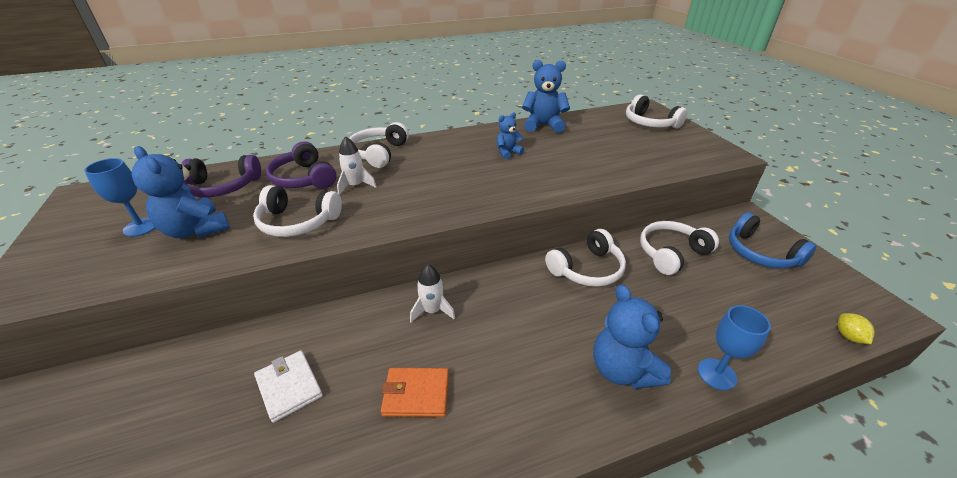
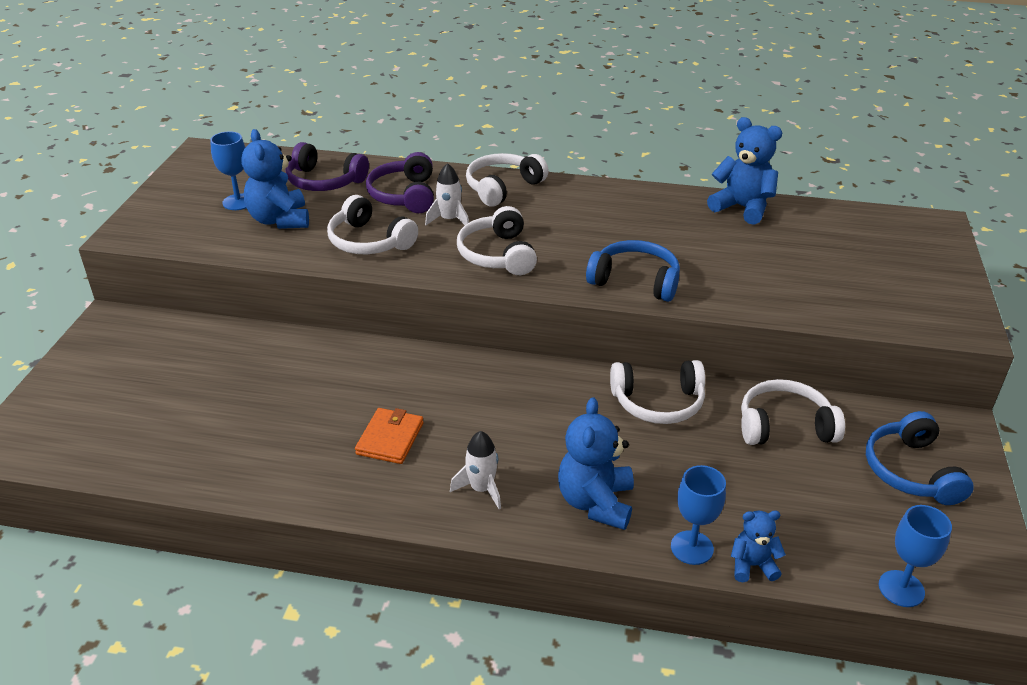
camera: 30 degrees right, 0 degrees up
white wallet [254,351,323,423] -> none
orange wallet [381,368,449,417] -> orange wallet turned 75 degrees clockwise [355,408,423,464]
white rocket [410,264,455,323] -> white rocket moved to [450,431,501,509]
blue teddy bear [496,112,525,159] -> blue teddy bear moved to [731,510,786,582]
white headphones [626,94,688,129] -> white headphones moved to [457,206,537,275]
yellow lemon [838,313,875,344] -> blue goblet [879,505,952,607]
none -> blue headphones [586,240,680,302]

